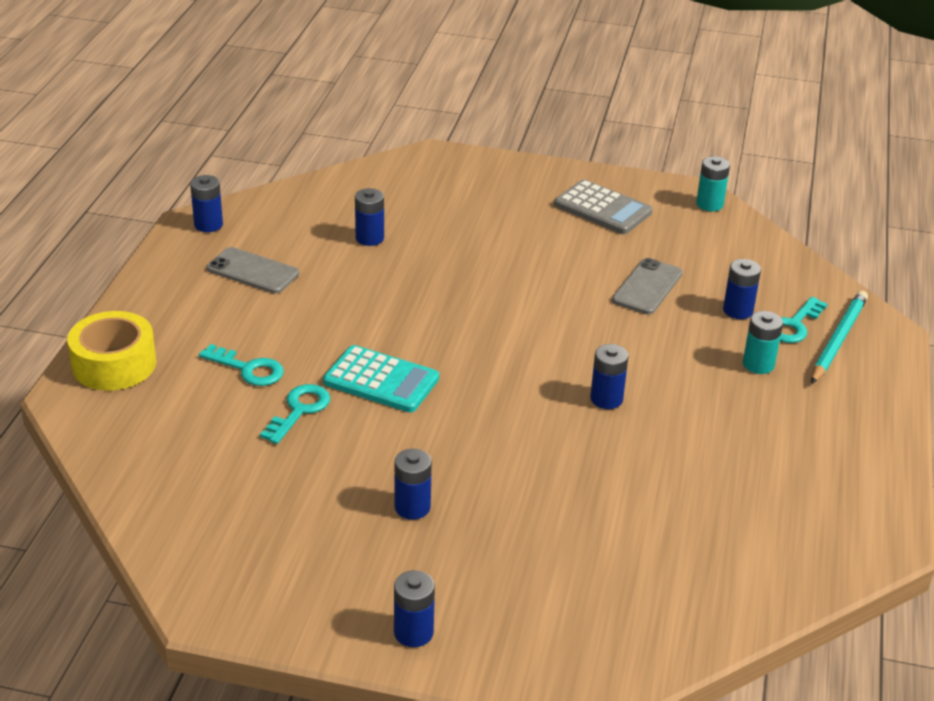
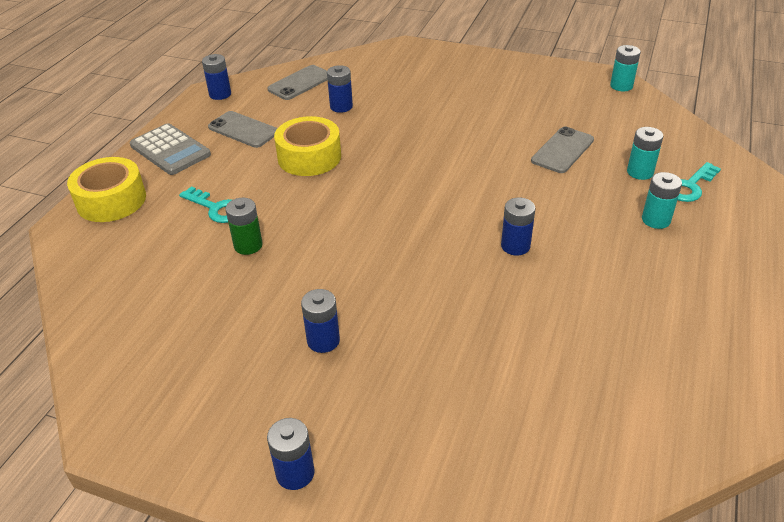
camera: 10 degrees right, 5 degrees up
turquoise key [260,384,330,444] -> green battery [225,198,263,255]
turquoise calculator [323,345,439,412] -> none
grey calculator [554,179,653,234] -> grey calculator moved to [130,123,211,175]
blue battery [723,259,761,319] -> turquoise battery [627,127,663,180]
turquoise pencil [811,291,868,384] -> none
none -> grey phone [267,65,327,100]
none -> yellow tape [274,116,341,176]

